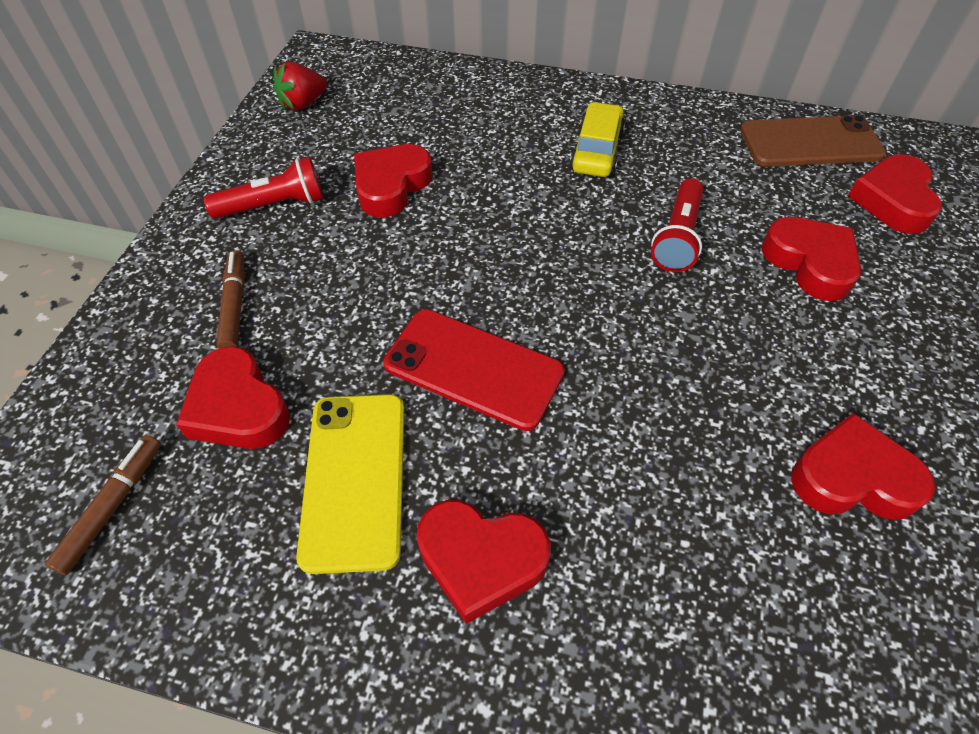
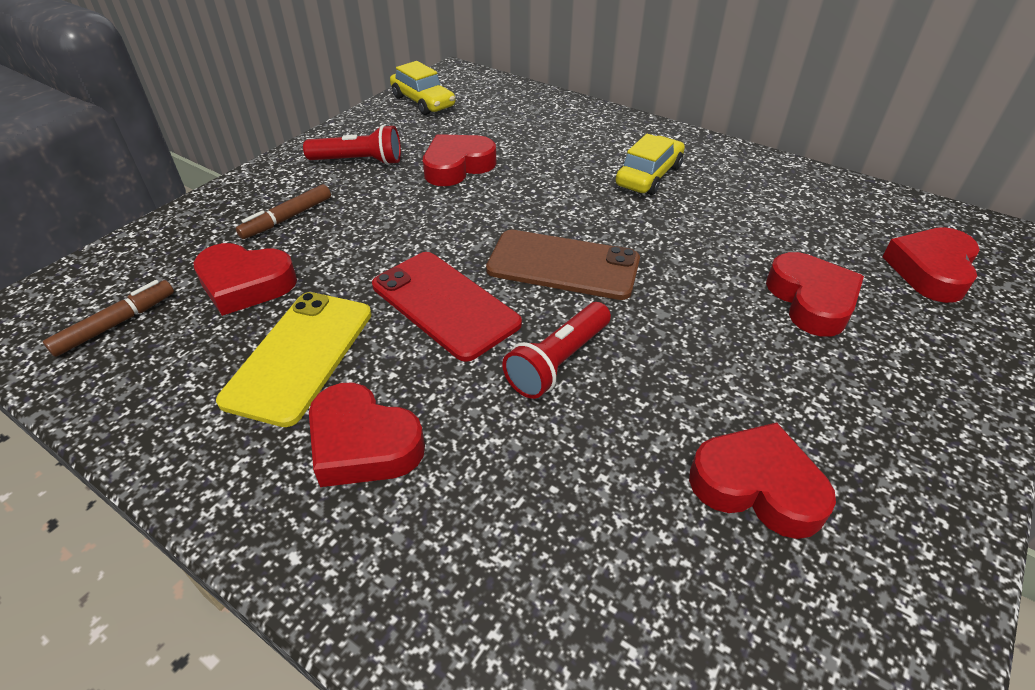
camera: 20 degrees right, 10 degrees down
red heart [176,346,290,449] -> red heart turned 60 degrees counterclockwise [193,243,297,316]
brown marker [216,250,245,349] -> brown marker turned 150 degrees counterclockwise [236,184,331,239]
red strawberry [274,62,327,110] -> yellow car [390,61,455,115]
red flashlight [651,178,704,272] -> red flashlight moved to [502,302,611,399]
brown phone [740,115,886,167] -> brown phone moved to [486,230,640,300]

